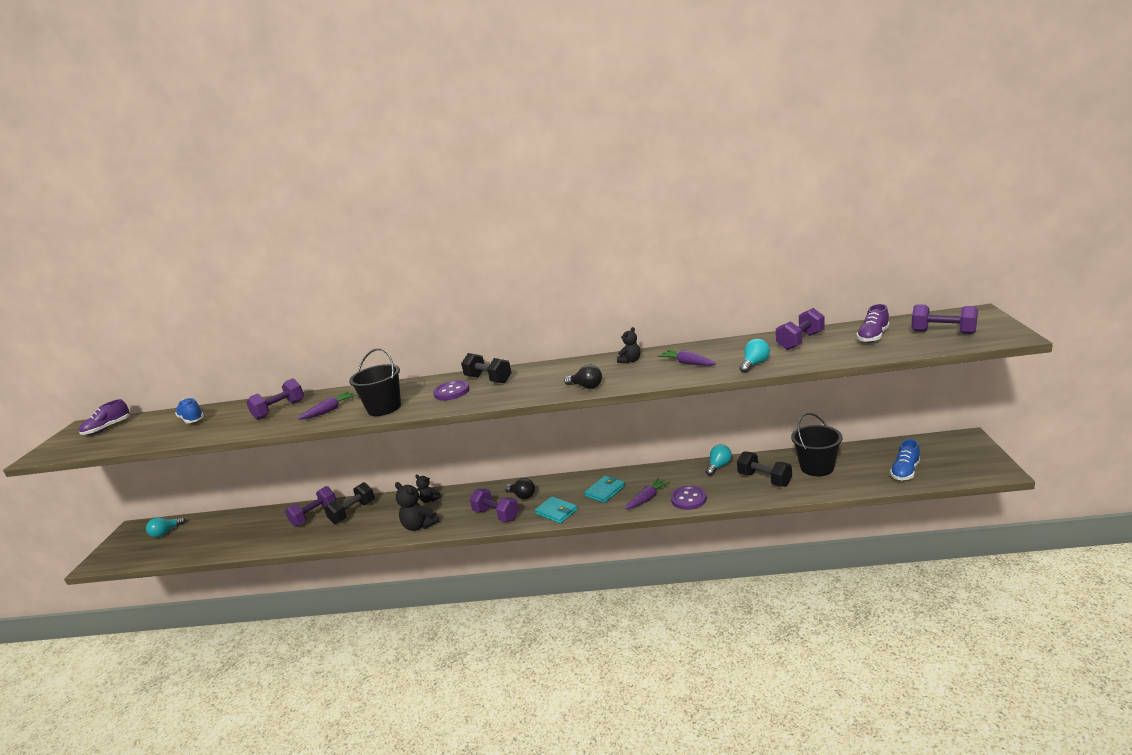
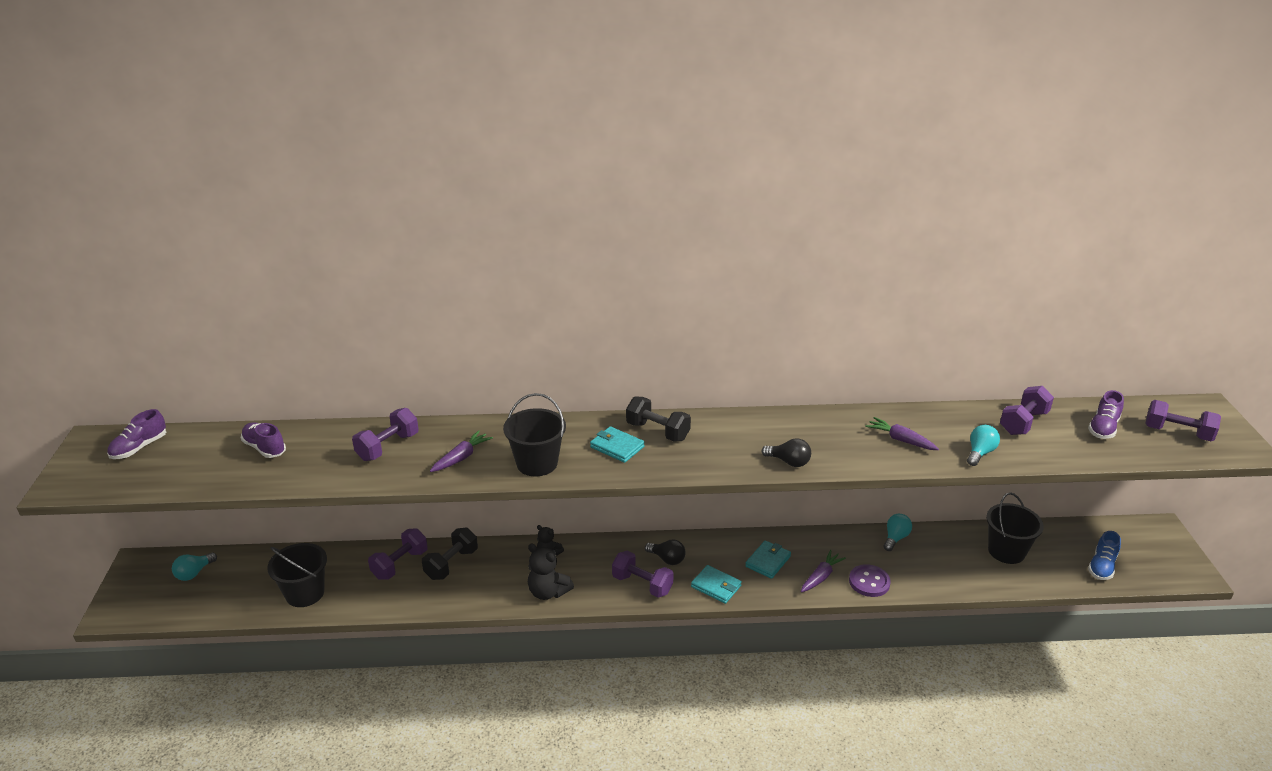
camera: 10 degrees left, 10 degrees up
blue shoe [175,398,204,423] -> purple shoe [241,422,286,458]
purple button [433,380,469,400] -> turquoise wallet [590,426,645,463]
black teddy bear [617,327,640,363] -> none
black dumbbell [737,451,792,487] -> none
none -> black bucket [267,543,327,607]

